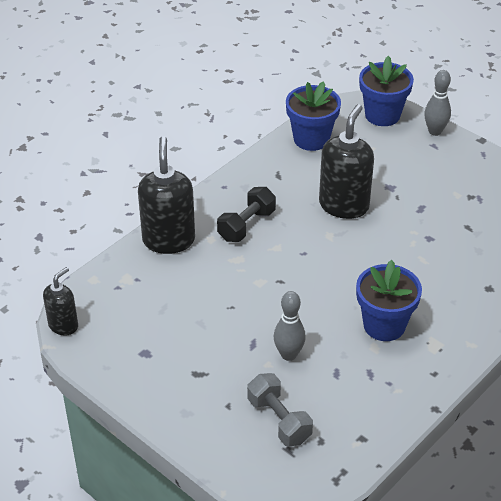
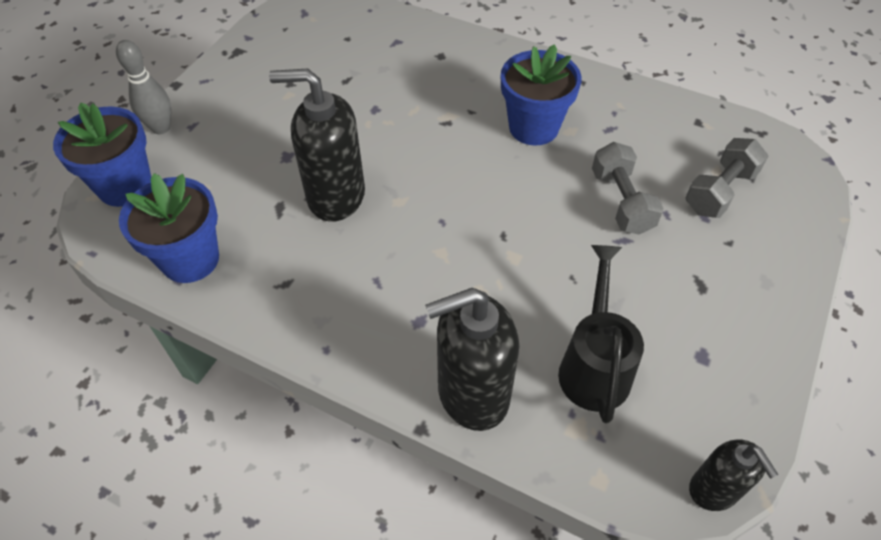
camera: 105 degrees left, 10 degrees up
black soap dispenser [43,267,78,335] -> black soap dispenser turned 135 degrees counterclockwise [689,439,778,511]
black dumbbell [217,187,276,242] -> none
grey bowling pin [274,291,306,361] -> grey dumbbell [592,142,664,235]
none -> black watering can [558,245,644,424]

